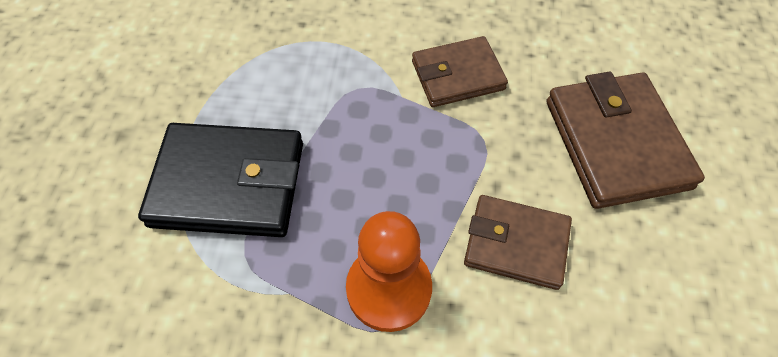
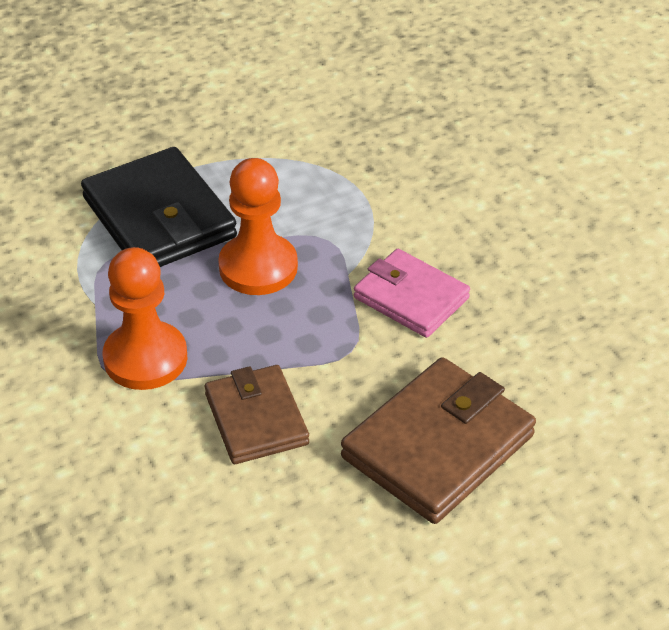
camera: 55 degrees right, 15 degrees down
brown wallet [412,36,508,107] -> pink wallet [354,249,470,338]
none -> orange pawn [218,158,298,295]

